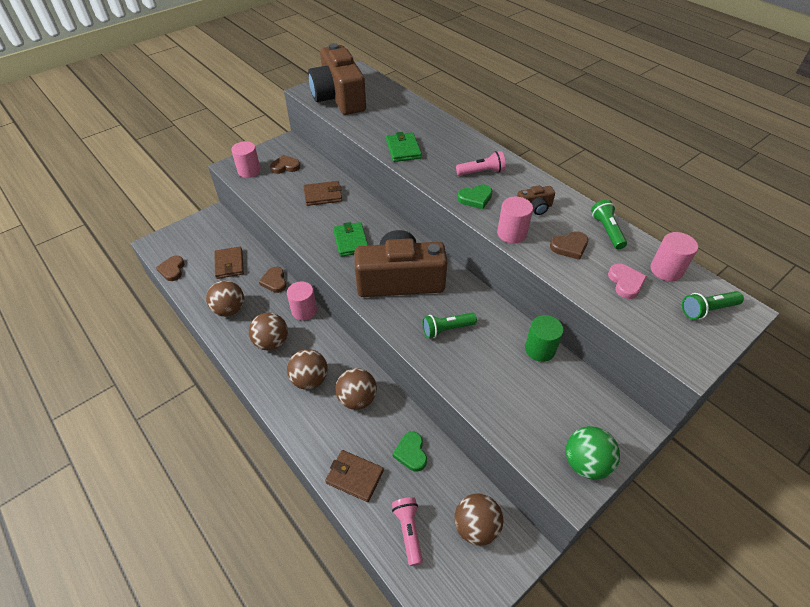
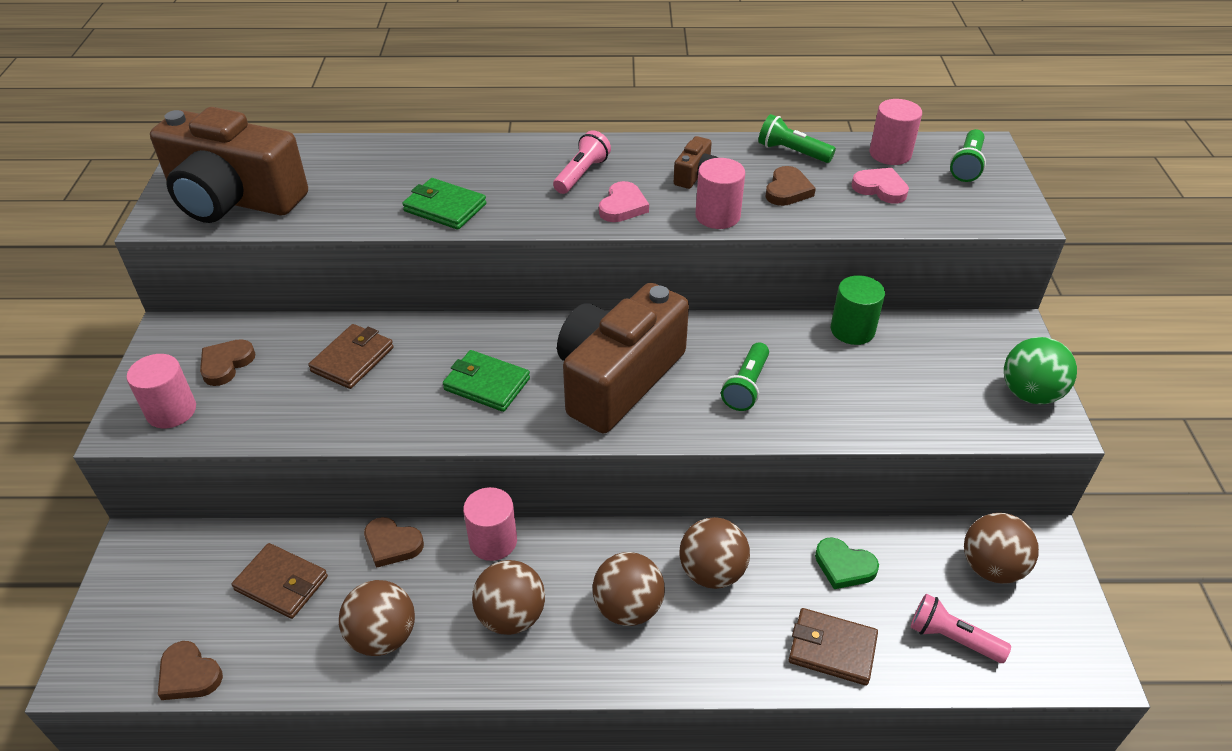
camera: 50 degrees left, 5 degrees down
brown wallet [325,450,384,502] -> brown wallet turned 45 degrees clockwise [789,608,878,686]
green heart [457,184,492,209] -> pink heart [599,181,649,222]

